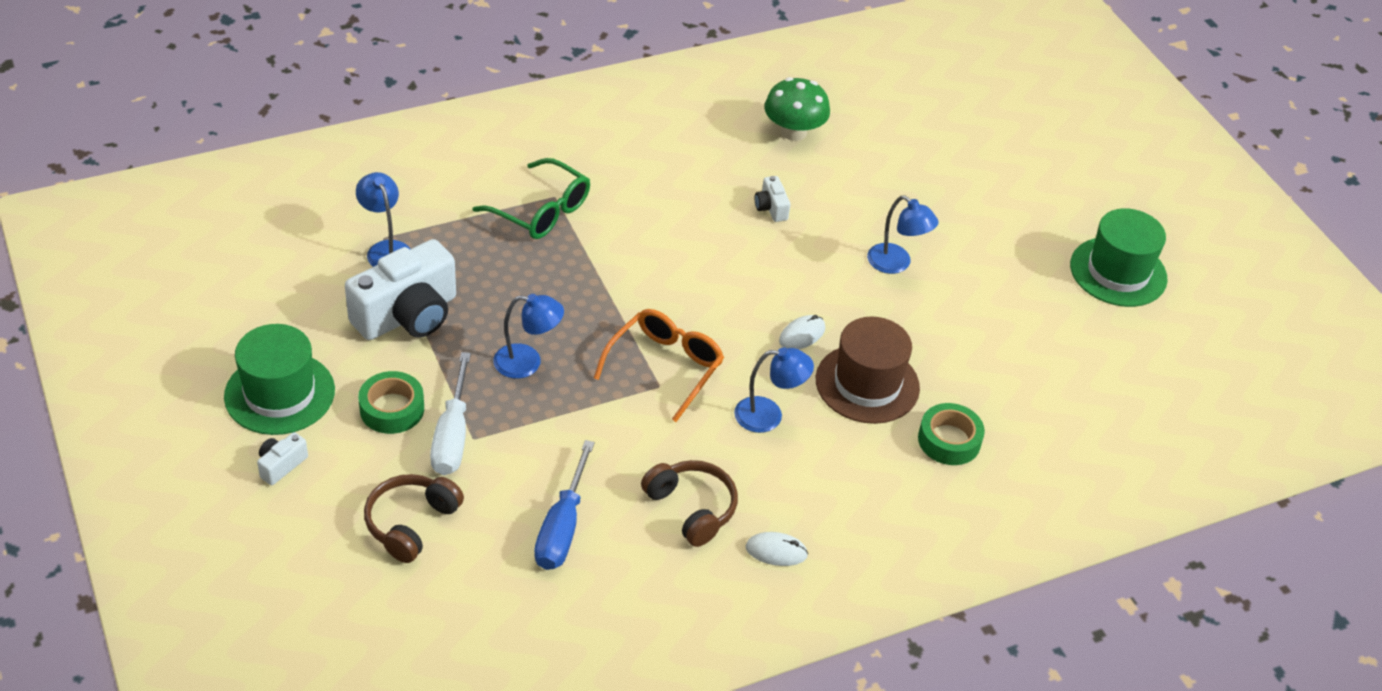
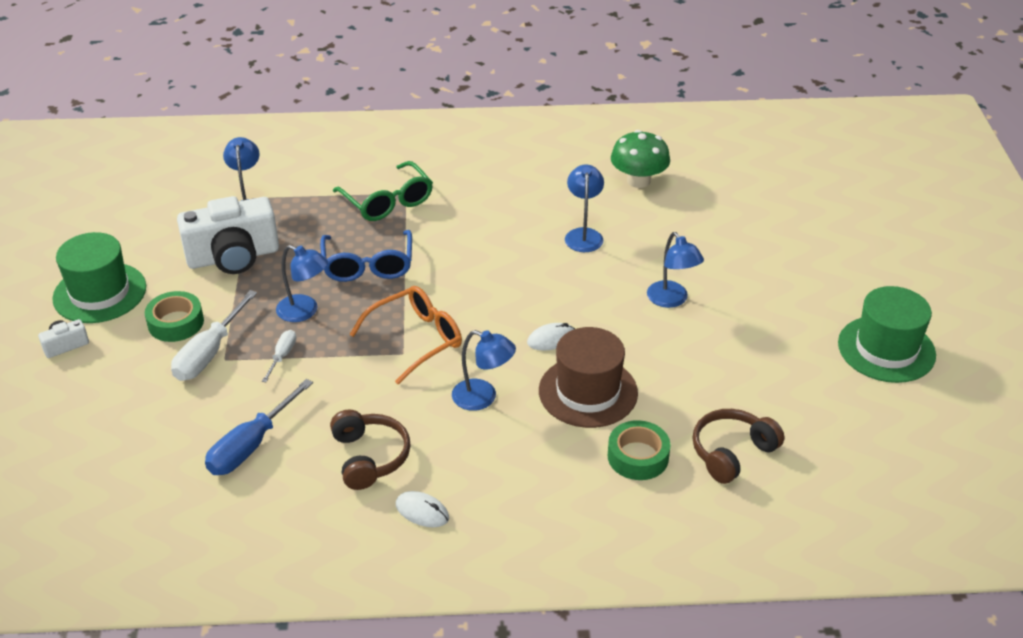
camera: 25 degrees right, 5 degrees down
brown headphones [364,474,464,563] -> brown headphones moved to [692,409,785,484]
white camera [755,176,790,222] -> blue lamp [565,164,604,252]
none -> white screwdriver [262,330,296,382]
none -> blue glasses [320,230,412,282]

